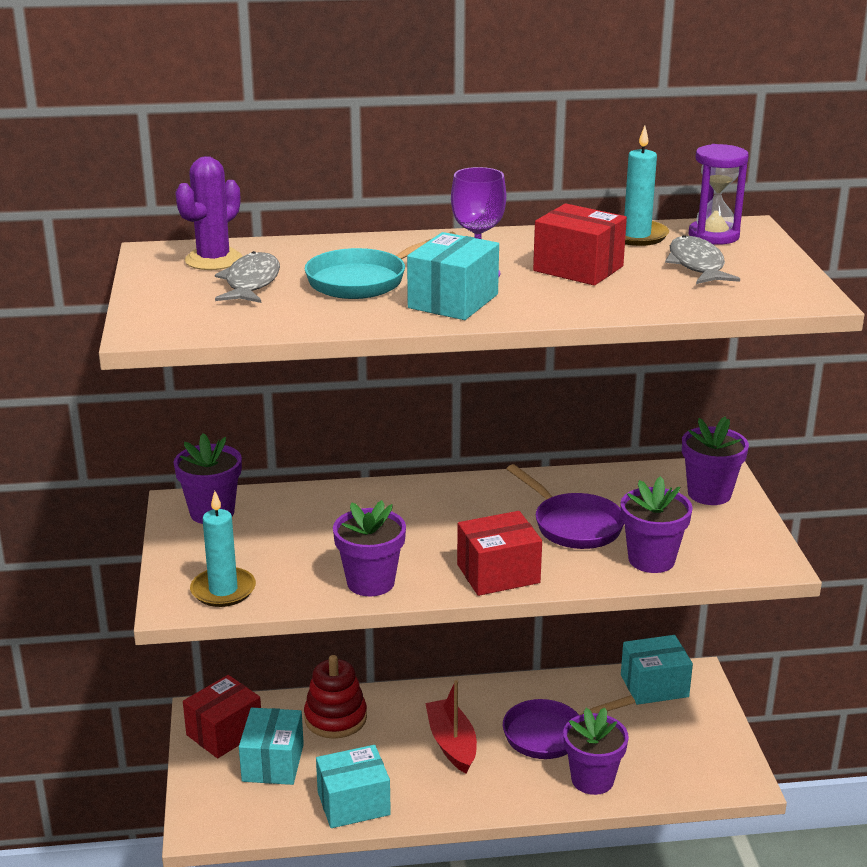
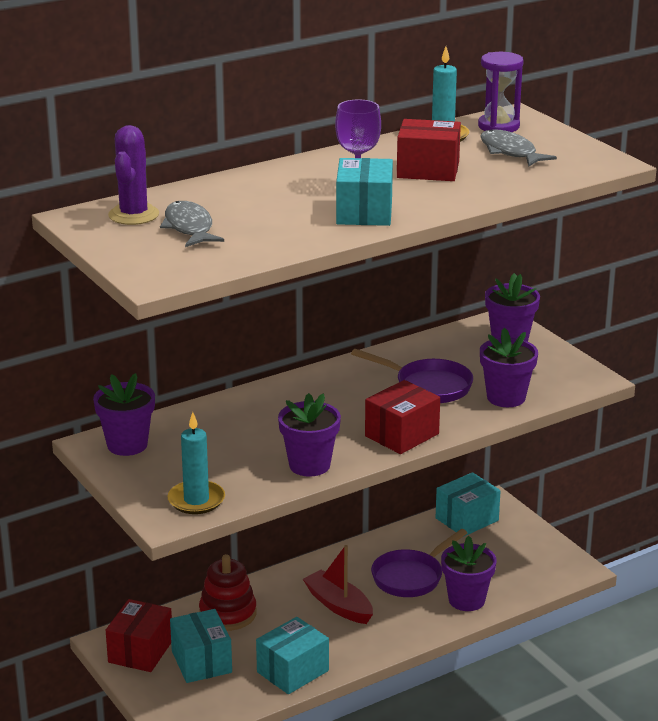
camera: 25 degrees left, 0 degrees up
turquoise pan [305,232,457,299] -> none

